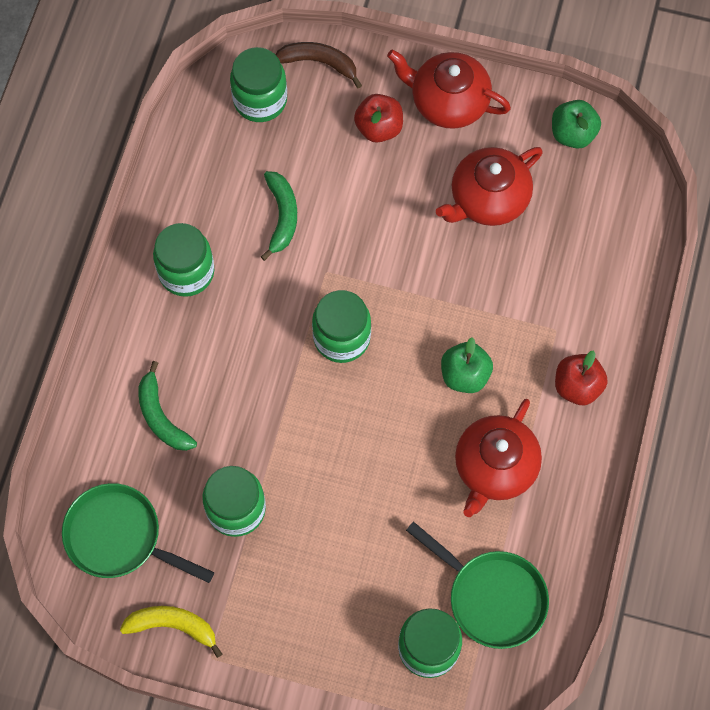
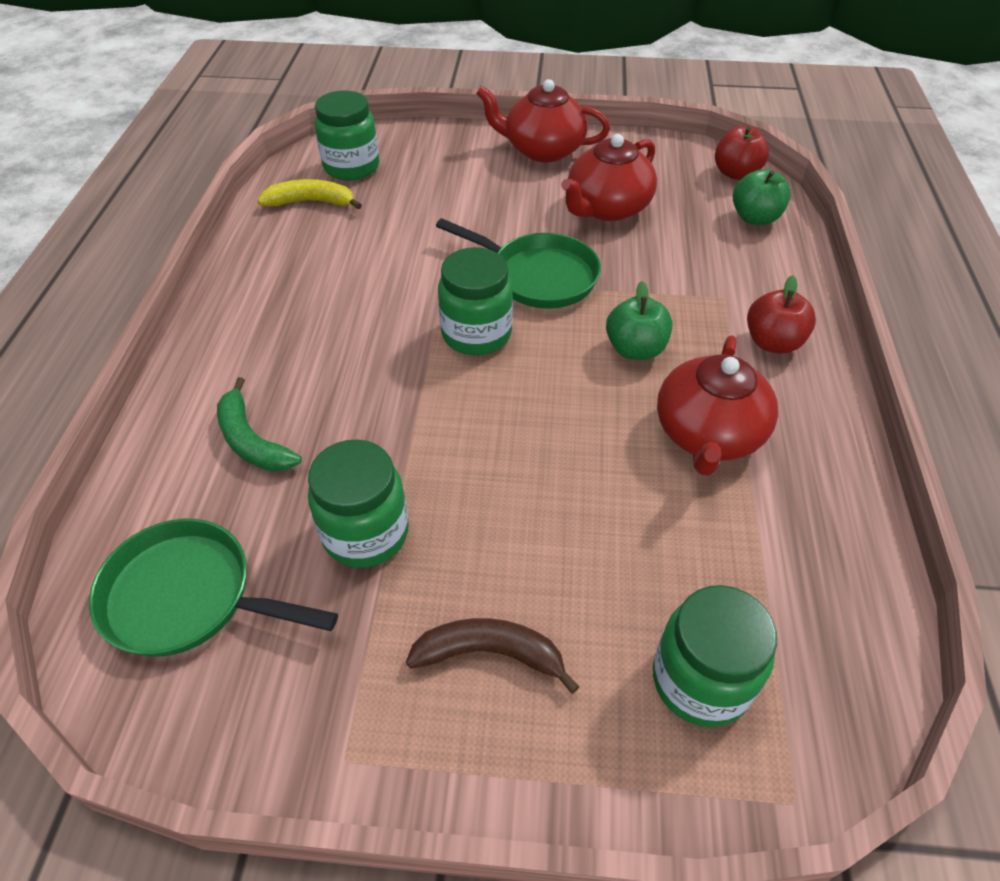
camera: 10 degrees left, 20 degrees down
yellow banana [120,606,222,658] -> yellow banana moved to [258,179,362,209]
green jar [153,223,214,297] -> none
green banana [261,171,297,261] -> none
brown banana [275,42,362,88] -> brown banana moved to [406,618,579,694]
red apple [354,94,403,143] -> red apple moved to [715,126,769,180]
green pan [406,521,549,649] -> green pan moved to [436,218,601,309]
green apple [552,100,601,149] -> green apple moved to [733,169,791,225]

